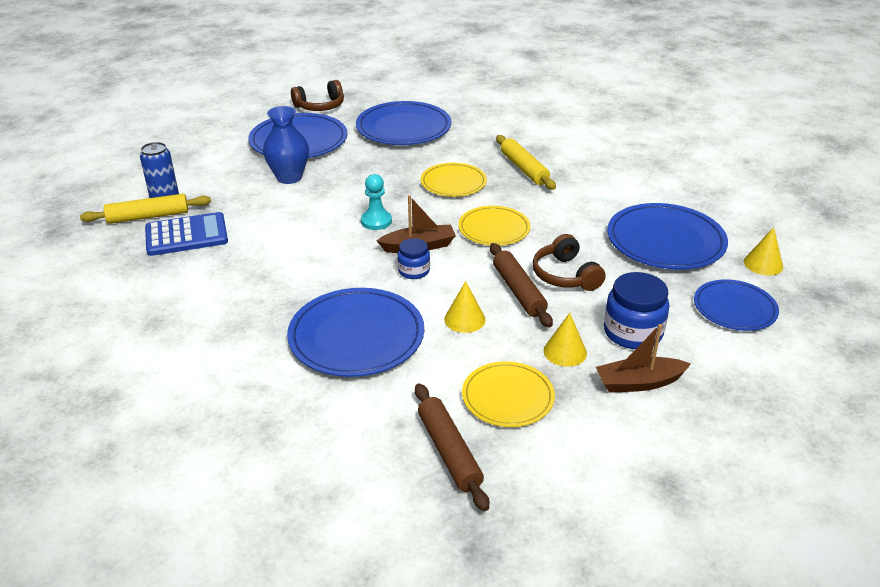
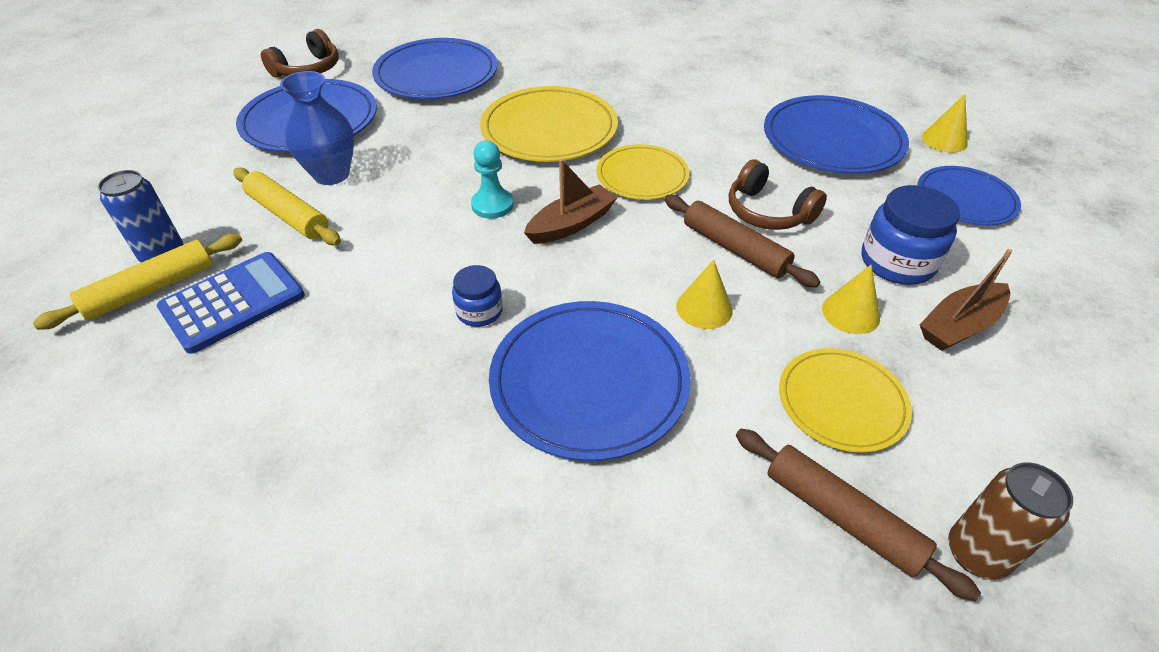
camera: 25 degrees left, 10 degrees up
blue jar [398,238,430,279] -> blue jar moved to [452,265,503,327]
yellow plate [420,163,487,197] -> yellow plate [480,86,618,162], size x1.60
yellow rolling pin [496,135,556,190] -> yellow rolling pin moved to [233,167,341,245]
none -> brown can [948,462,1073,580]

